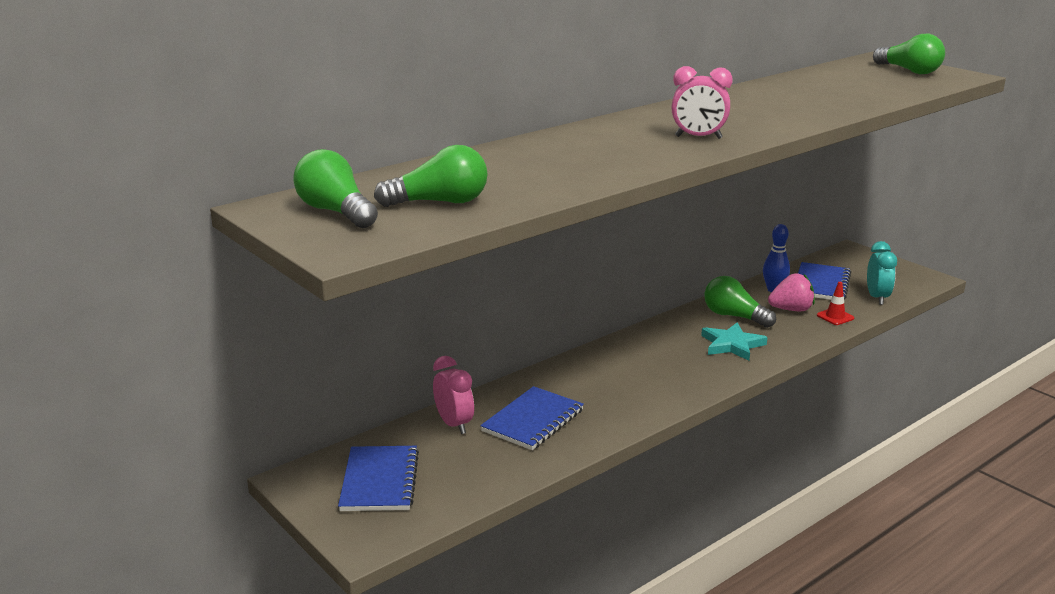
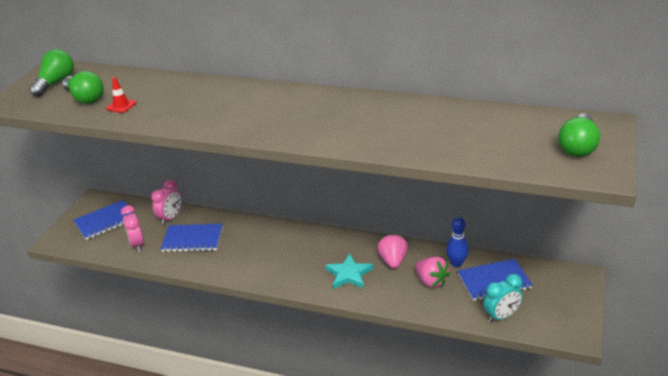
camera: 60 degrees right, 10 degrees up
pink clock [672,66,733,139] -> pink clock moved to [121,205,144,252]
green light bulb [704,276,776,328] -> pink strawberry [377,233,408,269]
red traffic cone [817,282,855,325] -> red traffic cone moved to [106,77,137,113]

